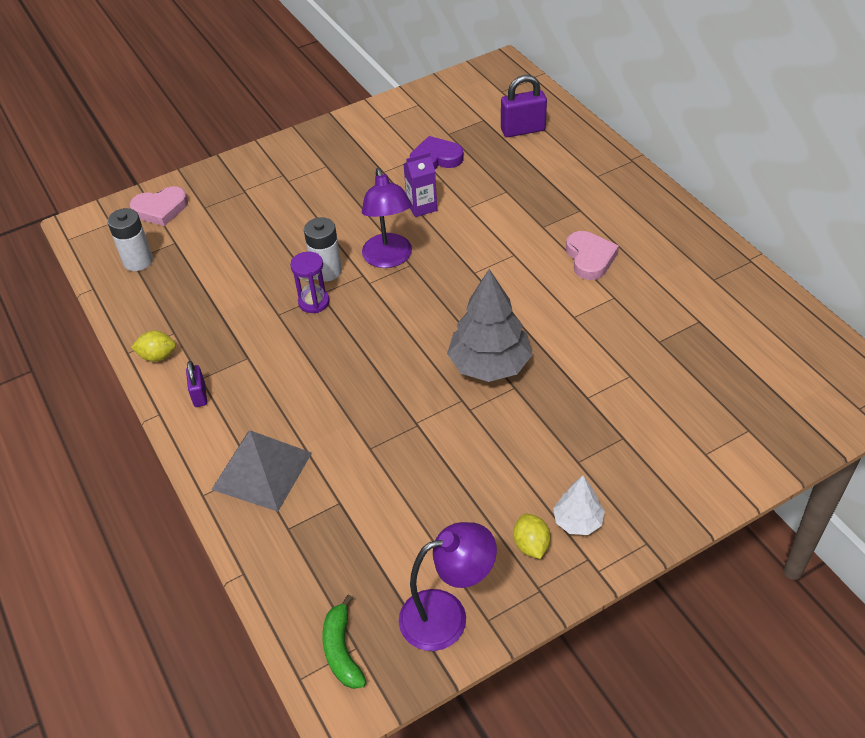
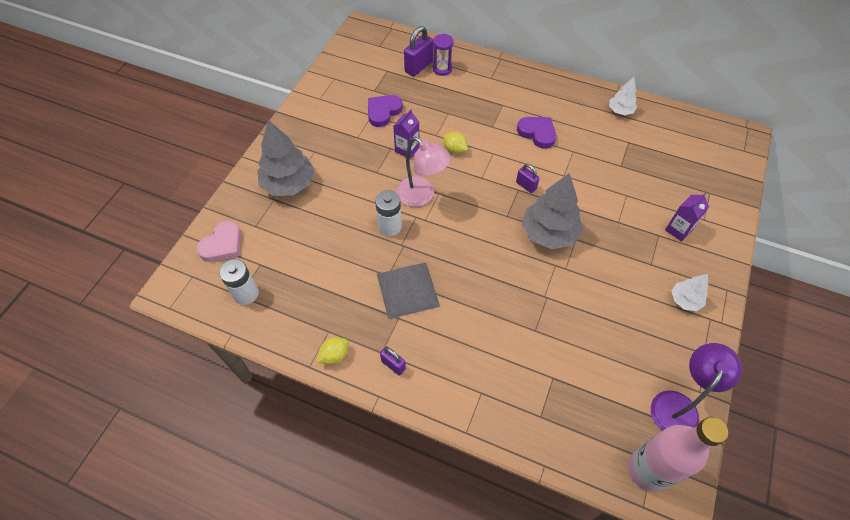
camera: 40 degrees left, 10 degrees up
grey pyramid [211,430,312,512] -> grey pyramid moved to [377,263,440,319]
purple hourglass [290,252,330,313] -> purple hourglass moved to [433,34,454,76]
green banana [322,594,367,689] -> pink bottle [628,417,728,492]
purple lamp [362,168,412,268] -> pink lamp [396,137,451,207]
yellow lemon [513,513,551,559] -> yellow lemon moved to [444,132,468,154]
pink heart [566,231,619,280] -> purple heart [517,117,556,149]
none -> grey tree [257,120,315,196]
none -> purple padlock [516,164,540,193]
none -> white tree [609,77,637,115]
none -> purple carton [665,193,709,242]

